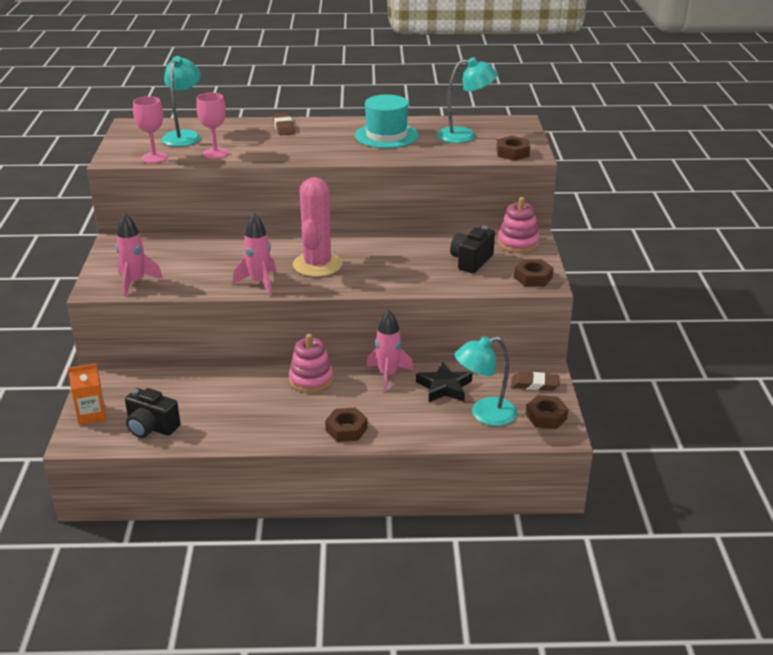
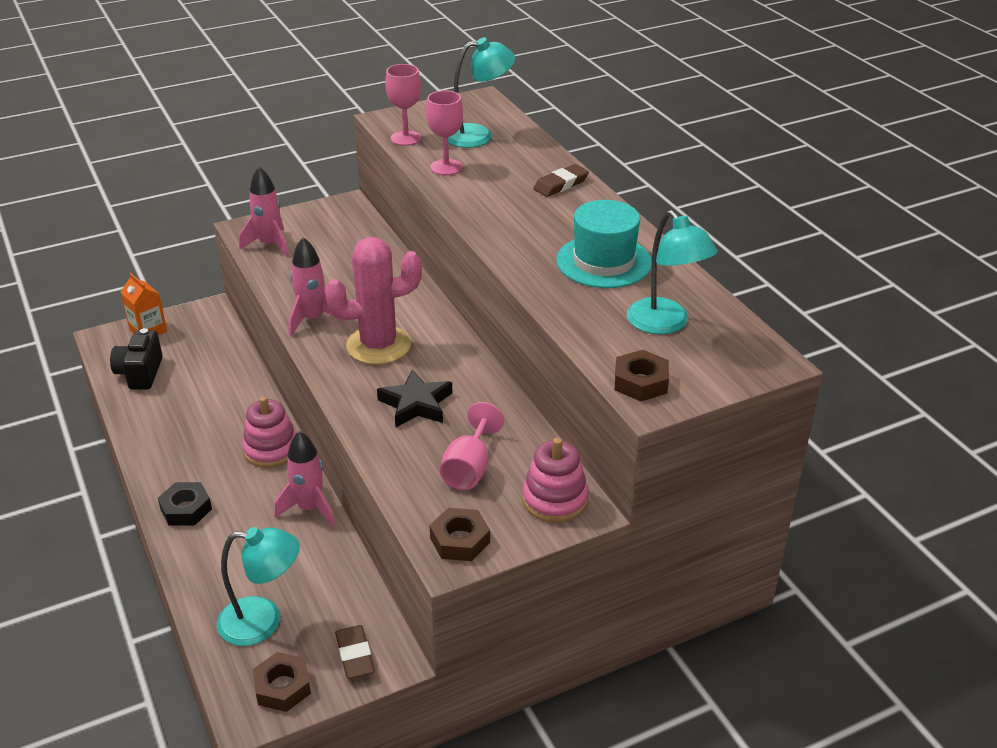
camera: 65 degrees right, 5 degrees up
brown nut [325,408,368,442] -> black nut [158,482,212,526]
black star [416,362,472,402] -> black star moved to [377,369,452,427]
black camera [450,226,495,273] -> pink goblet [440,402,504,490]
turquoise lamp [455,336,517,426] -> turquoise lamp turned 135 degrees clockwise [217,527,300,646]

